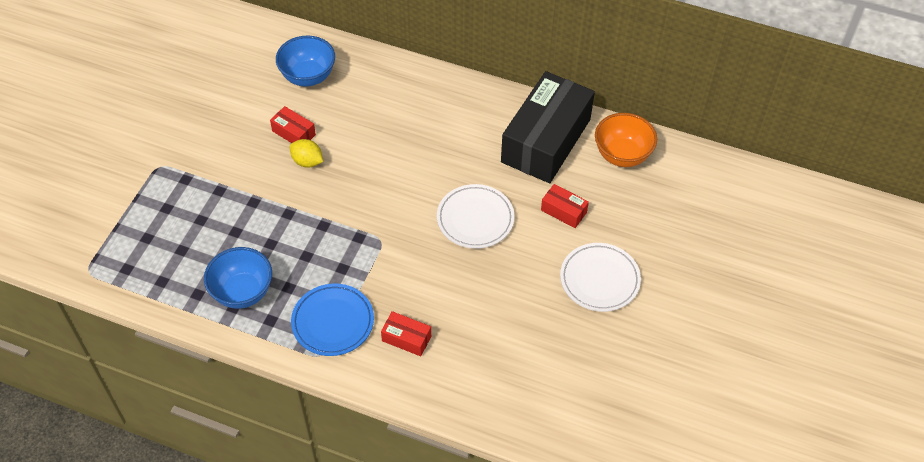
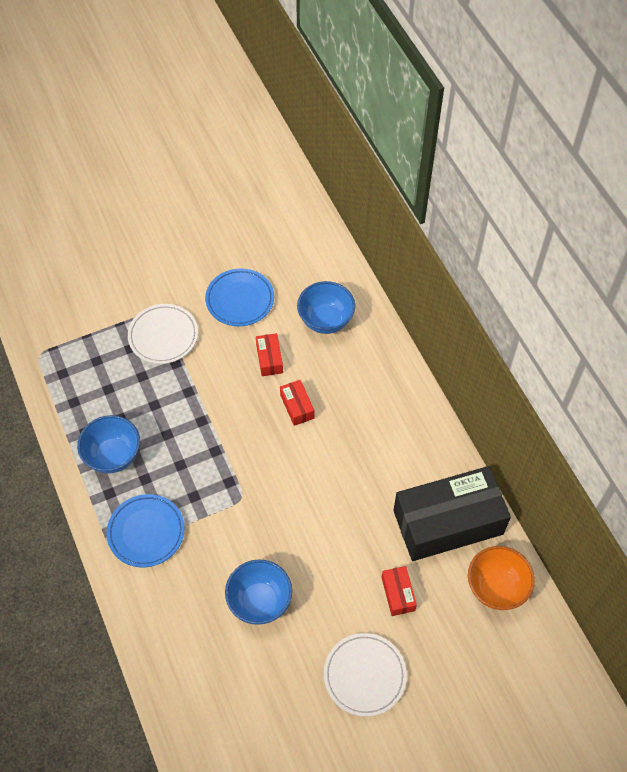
camera: 45 degrees right, 5 degrees up
yellow lemon [290,139,323,168] -> none
red box [381,311,431,356] -> red box moved to [280,380,314,426]
white plate [437,184,515,249] -> white plate moved to [128,304,198,364]
none -> blue plate [205,268,274,326]
none -> blue bowl [225,559,292,625]

